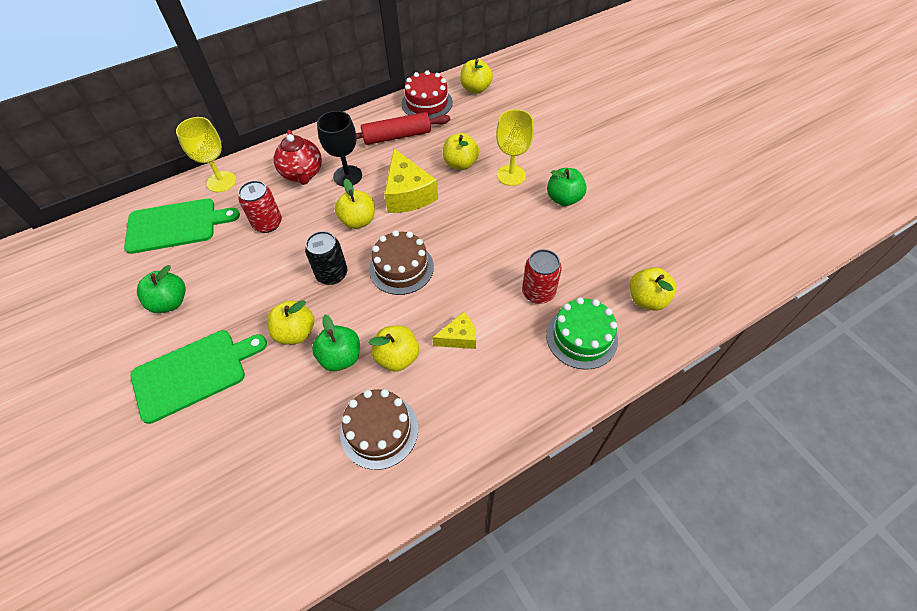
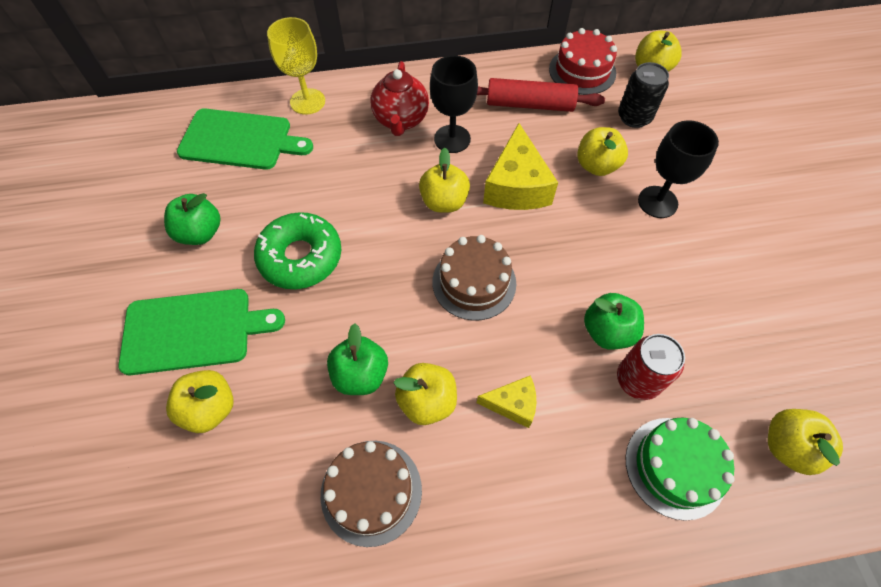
camera: 20 degrees right, 5 degrees up
red can [238,180,282,233] -> none
yellow apple [267,300,314,344] -> yellow apple moved to [166,370,234,433]
black can [305,231,347,285] -> black can moved to [618,62,669,128]
yellow goblet [496,109,534,186] -> black goblet [638,120,719,218]
green apple [547,168,587,206] -> green apple moved to [584,293,644,350]
none -> green donut [254,212,341,289]

